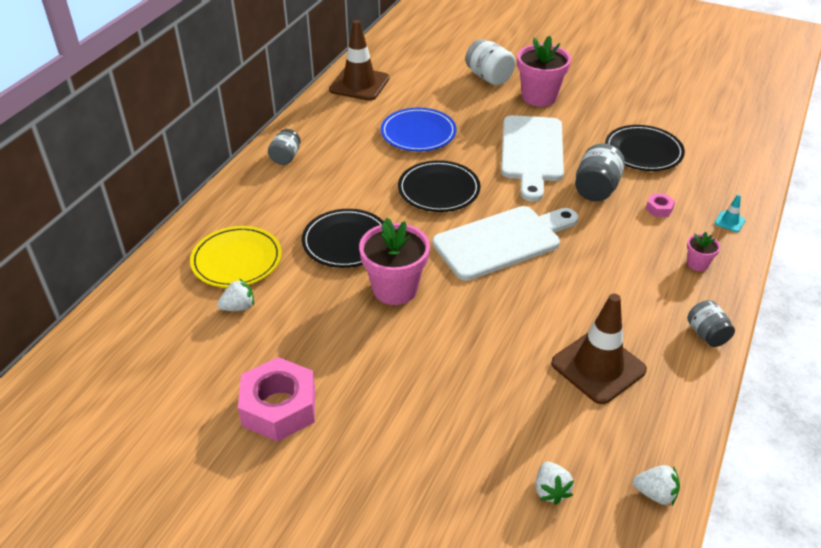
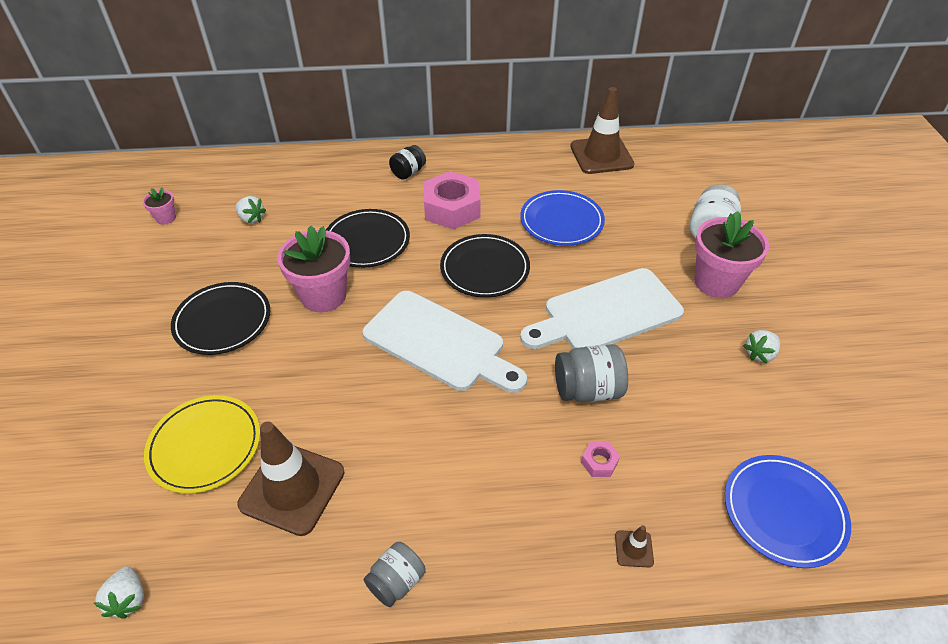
camera: 60 degrees right, 5 degrees up
yellow plate [190,226,282,288] -> yellow plate moved to [144,395,260,494]
pink nut [238,357,315,442] -> pink nut moved to [423,171,481,229]
grey jar [268,129,301,165] -> none
white strawberry [535,461,574,505] -> white strawberry moved to [743,330,780,363]
black plate [605,125,685,171] -> black plate moved to [171,282,270,355]
pink flower pot [687,232,720,271] -> pink flower pot moved to [143,187,176,225]
turquoise traffic cone [715,194,745,232] -> brown traffic cone [615,525,654,567]
none -> black jar [389,145,426,179]
none -> blue plate [725,455,851,568]

